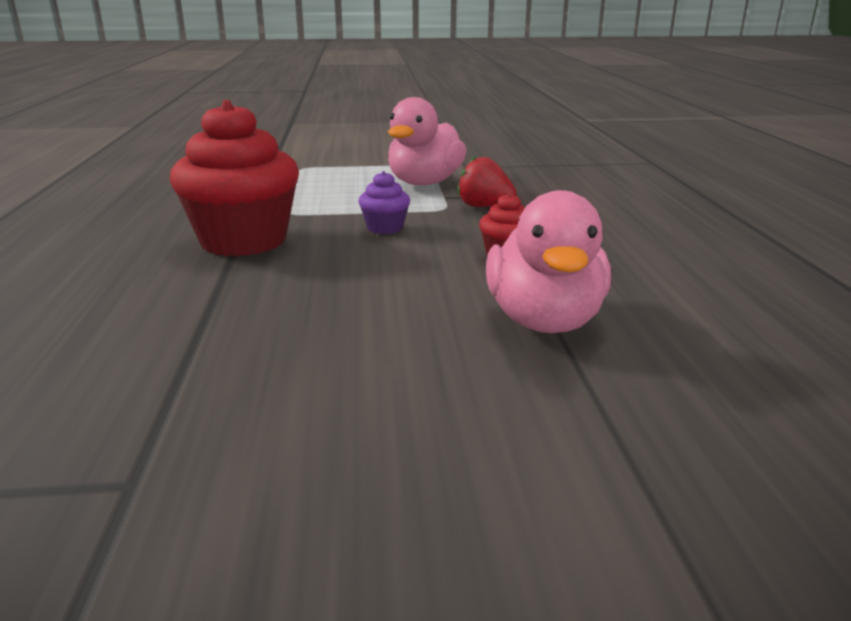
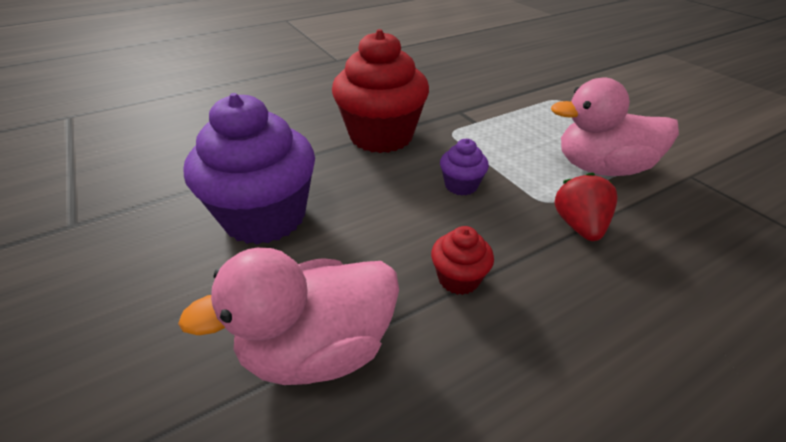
camera: 65 degrees right, 15 degrees up
none -> purple cupcake [183,93,315,244]

